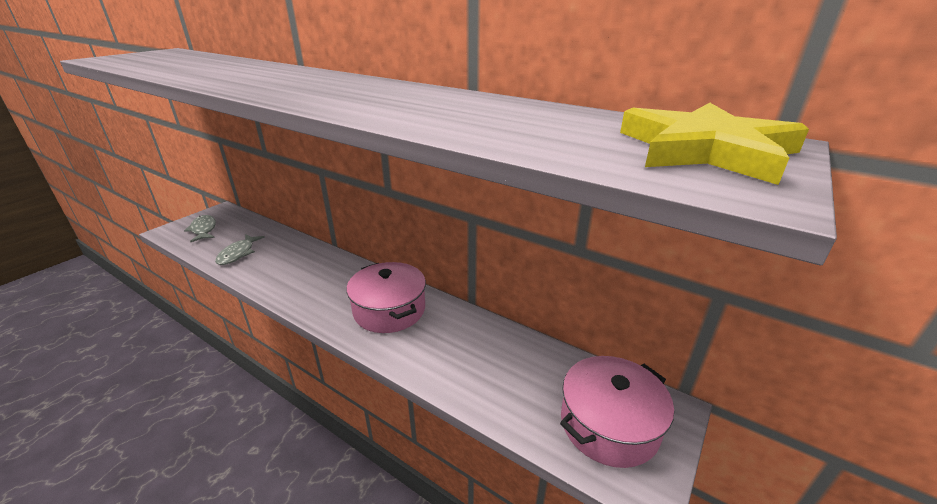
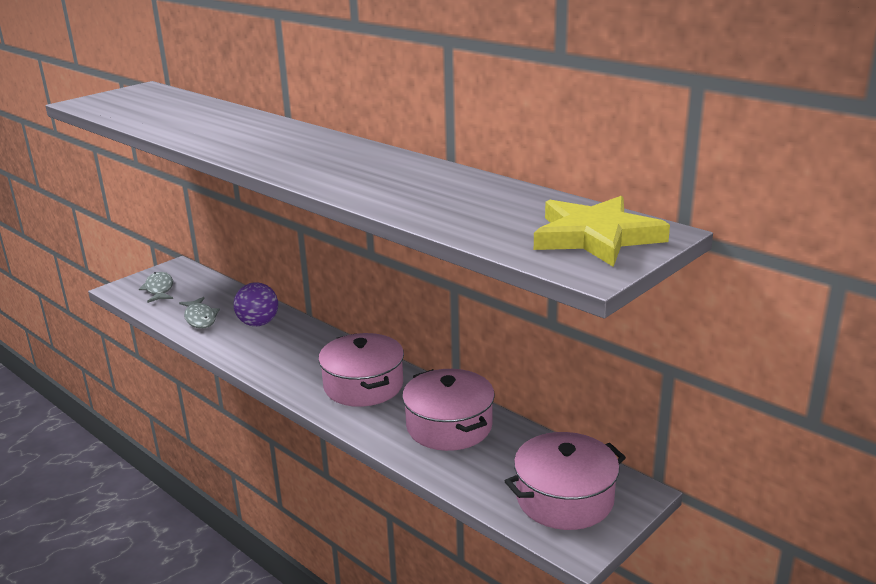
camera: 10 degrees right, 5 degrees down
grey fish [215,234,265,265] -> grey fish turned 45 degrees counterclockwise [179,297,220,329]
none -> purple ball [234,282,278,326]
none -> pink pot [402,369,495,451]

